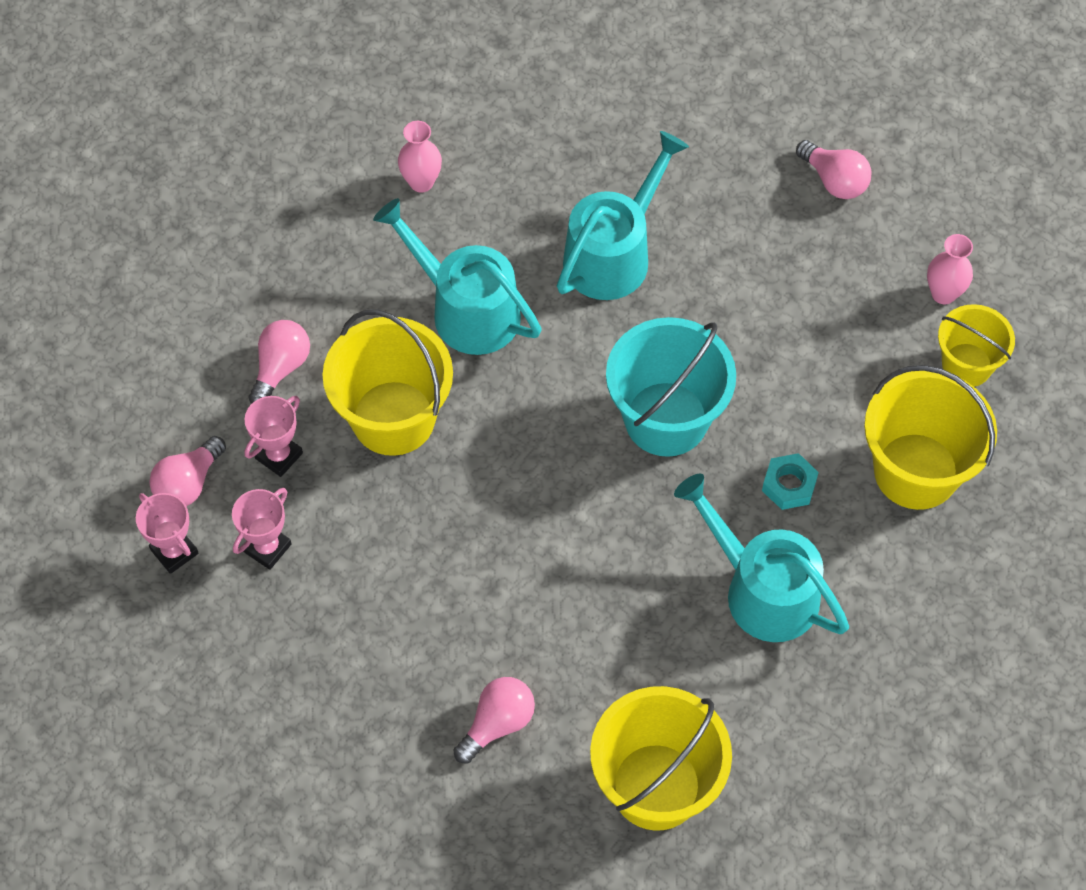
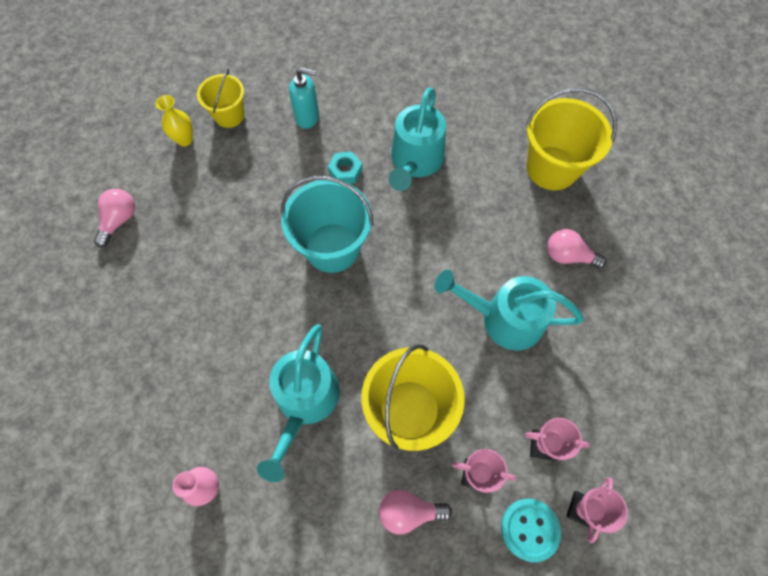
camera: 115 degrees left, 5 degrees up
pink light bulb [149,436,226,506] -> turquoise button [501,499,561,562]
turquoise watering can [557,131,689,300] -> turquoise watering can moved to [434,270,584,351]
yellow bucket [864,365,997,510] -> turquoise soap dispenser [289,67,319,129]
pink vase [927,234,973,304] -> yellow vase [155,95,193,146]

